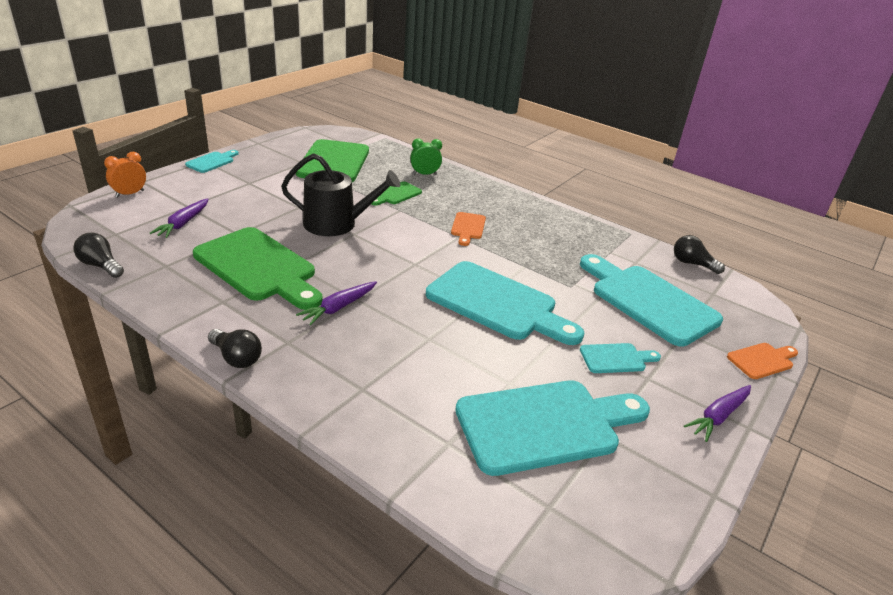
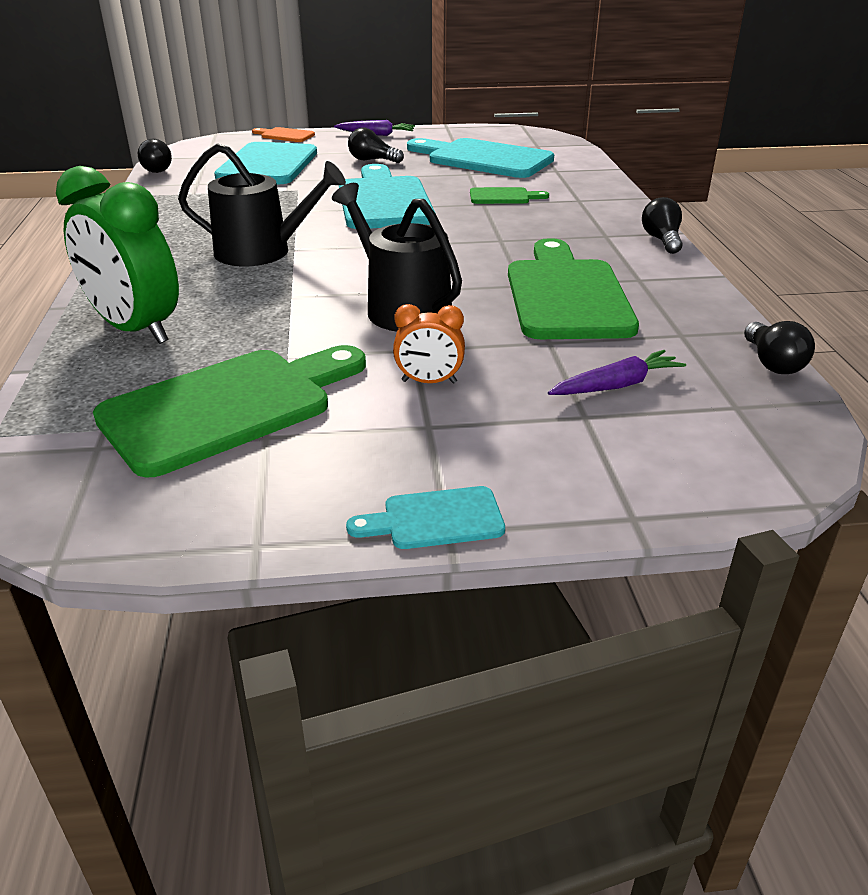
camera: 130 degrees left, 0 degrees up
orange clock [104,152,146,198] -> orange clock moved to [393,304,465,383]
purple carrot [296,281,377,326] -> none
green cutting board [371,182,422,205] -> green cutting board moved to [470,187,549,204]
green clock [410,138,442,175] -> green clock [56,166,179,344], size x2.05
orange cutting board [451,212,486,246] -> black watering can [178,143,346,266]
turquoise cutting board [580,343,661,373] -> black light bulb [348,128,404,163]

